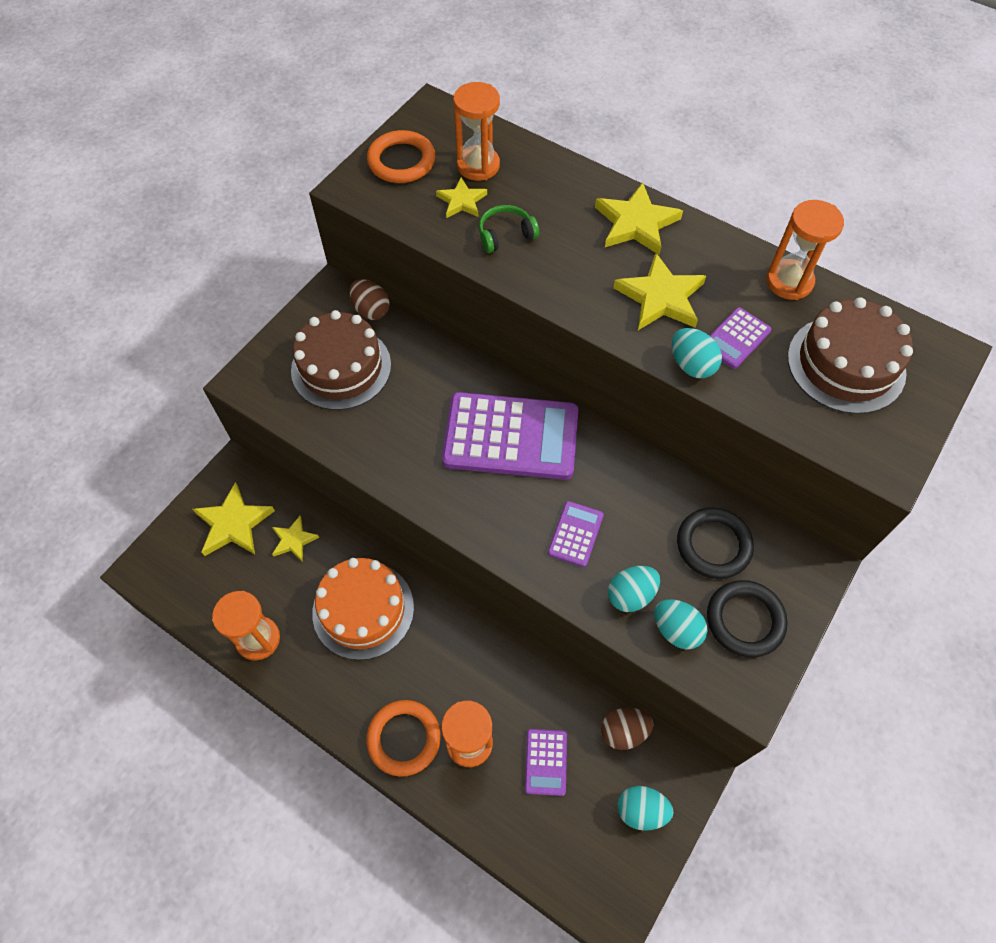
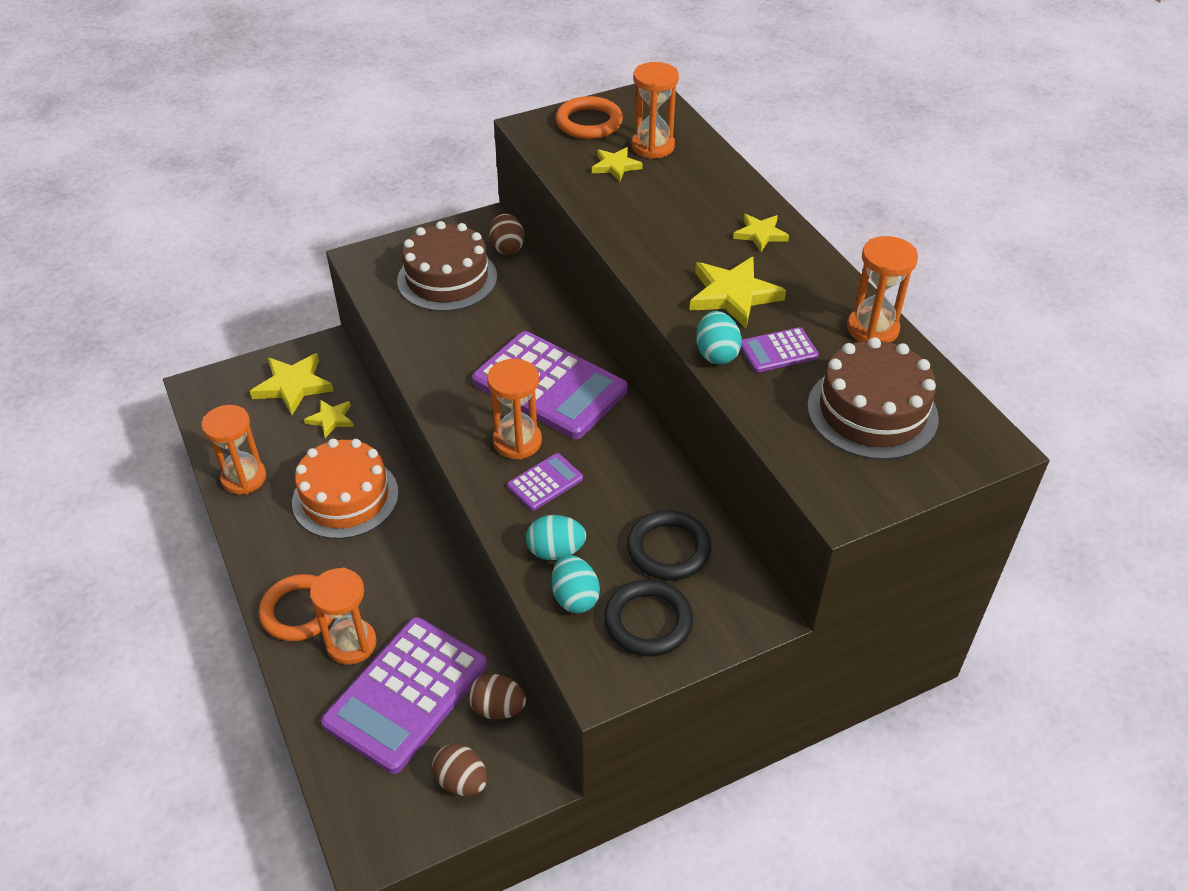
camera: 30 degrees right, 15 degrees down
green headphones [479,205,539,253] -> none
purple calculator [525,729,567,796] -> purple calculator [321,617,487,774], size x2.20
yellow star [595,182,683,255] -> yellow star [733,214,789,252], size x0.60
turquoise egg [617,786,674,831] -> brown egg [432,743,487,796]
none -> orange hourglass [487,359,542,460]

